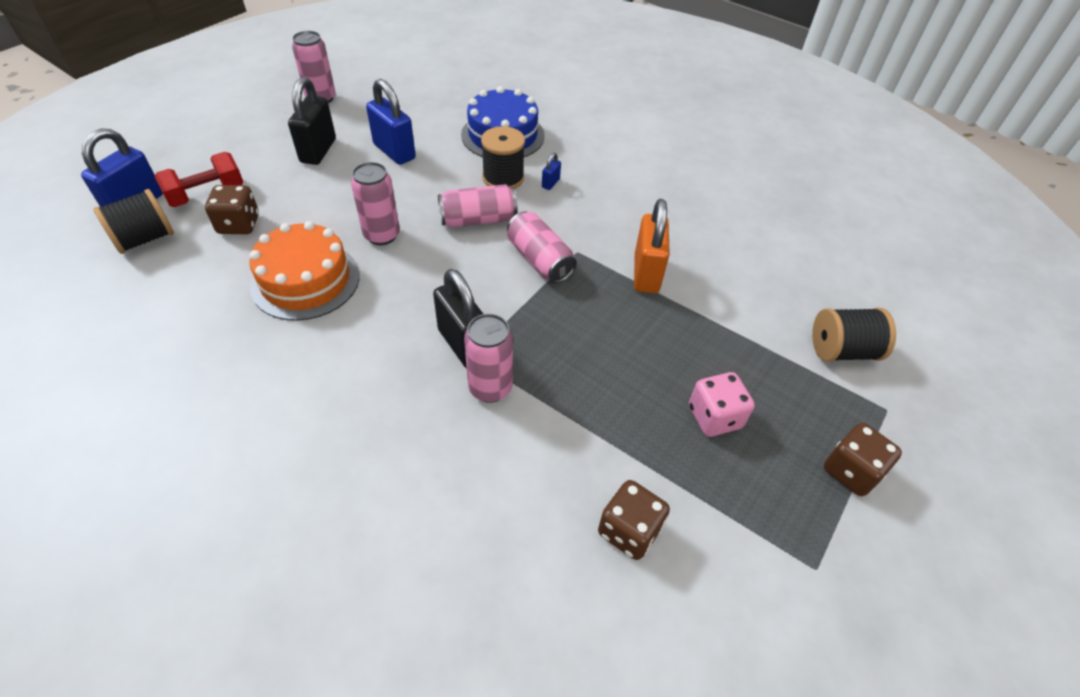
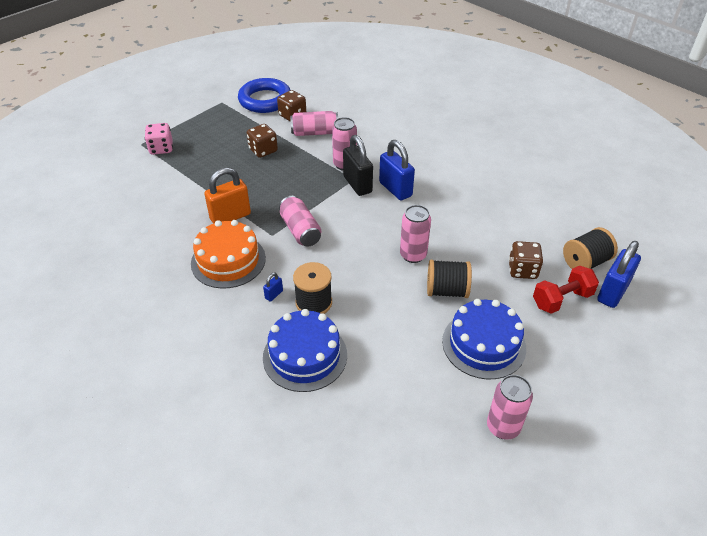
camera: 170 degrees left, 5 degrees down
orange cake [249,221,360,321] -> orange cake moved to [191,220,266,289]
black padlock [288,77,336,165] -> blue cake [442,299,526,379]
blue padlock [366,79,416,165] -> blue padlock moved to [379,140,415,200]
pink can [438,184,517,227] -> pink can moved to [290,111,338,136]
orange padlock [634,199,669,293] -> orange padlock turned 45 degrees clockwise [204,167,251,224]
pink dice [689,372,755,437] -> pink dice moved to [145,123,173,155]
black spool [812,308,896,362] -> black spool moved to [427,260,472,298]
brown dice [824,423,902,496] -> brown dice moved to [247,124,278,158]
none -> blue ring [238,78,290,113]

